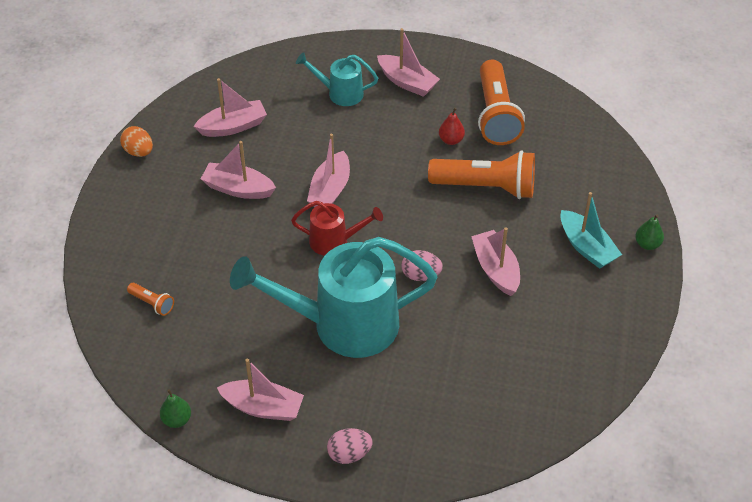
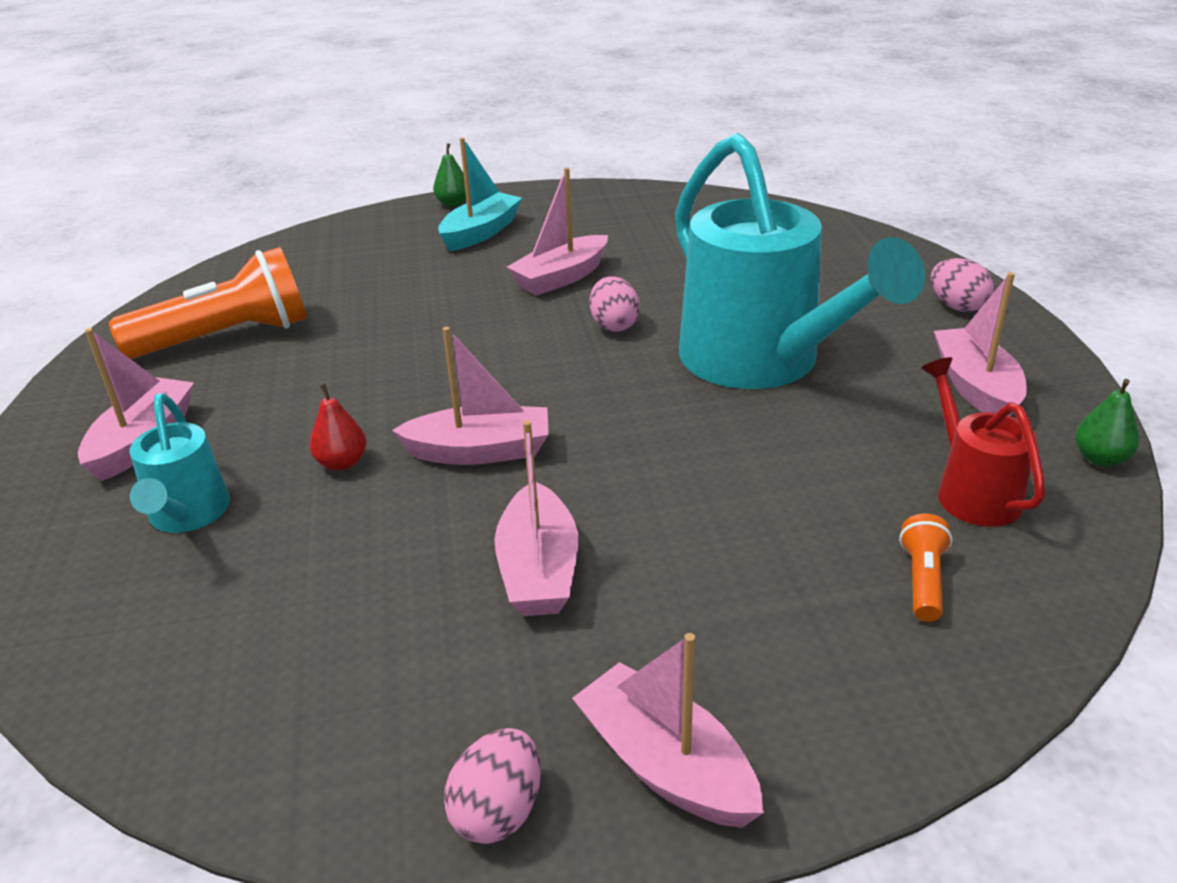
camera: 110 degrees left, 15 degrees down
orange egg [120,126,153,157] -> pink egg [444,728,541,844]
pink boat [193,78,267,137] -> pink boat moved to [572,633,764,828]
red watering can [291,201,383,256] -> red watering can moved to [921,357,1045,527]
orange flashlight [428,151,535,199] -> none
red pear [439,108,465,145] -> red pear moved to [310,383,366,471]

